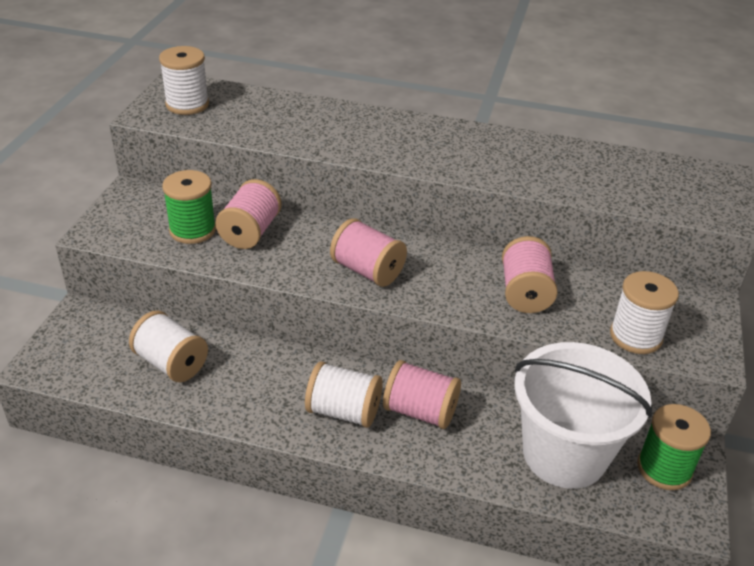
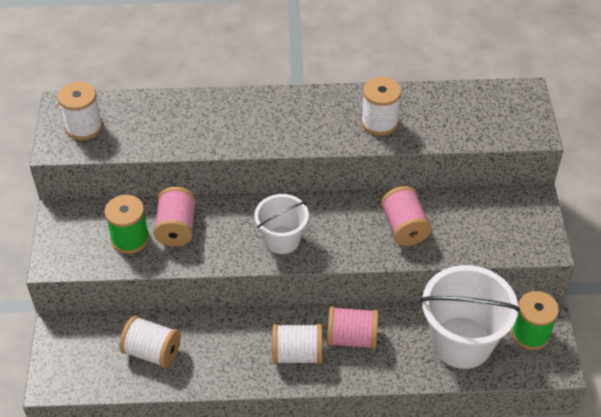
camera: 15 degrees left, 10 degrees up
pink spool [330,218,407,287] -> white bucket [254,194,309,254]
white spool [610,271,679,354] -> white spool moved to [361,77,401,136]

